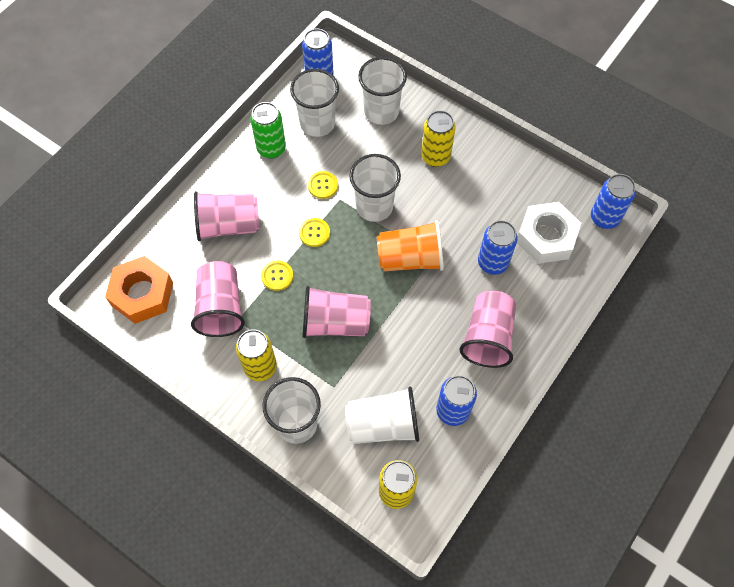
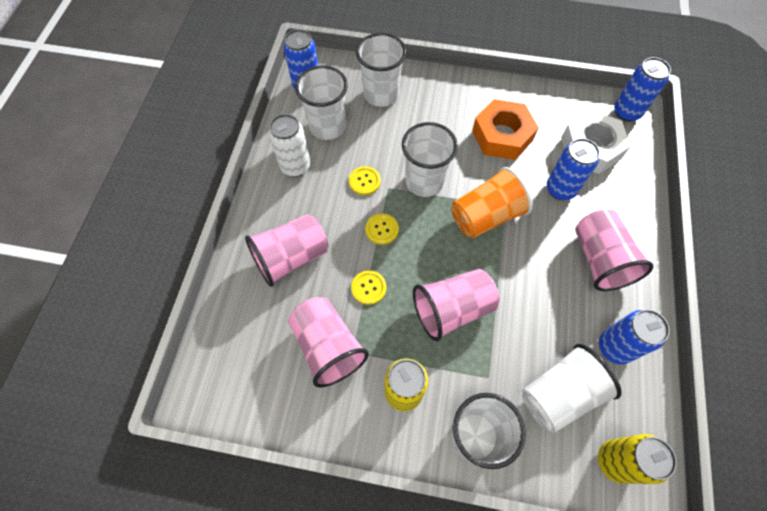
camera: 25 degrees left, 0 degrees up
orange nut [105,256,173,324] -> orange nut moved to [472,99,539,160]
green can [250,102,286,159] -> white can [269,114,311,177]
yellow can [421,110,456,167] -> none

